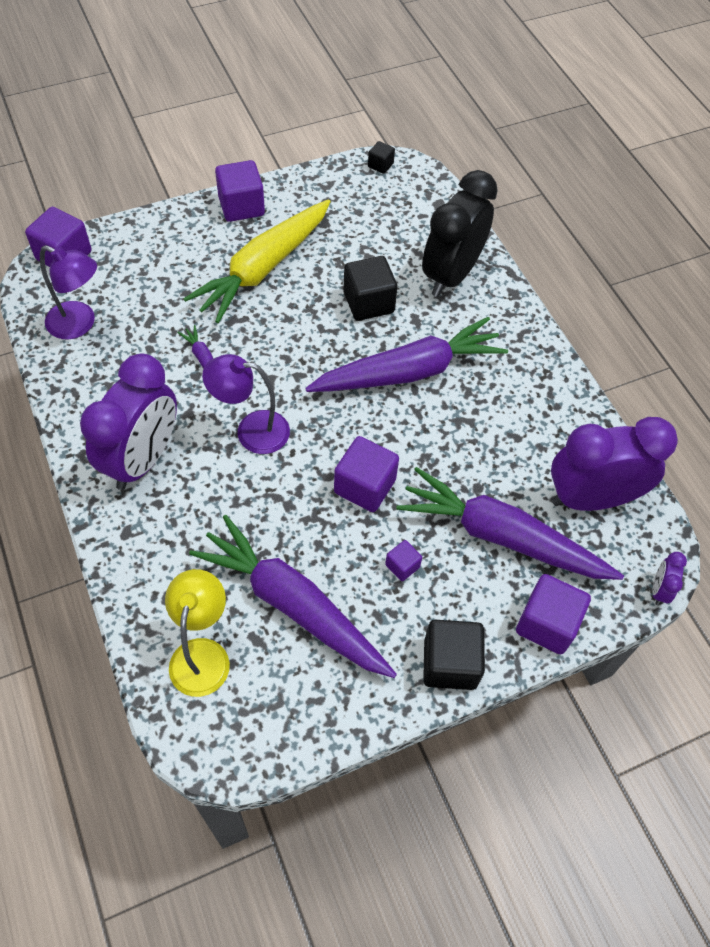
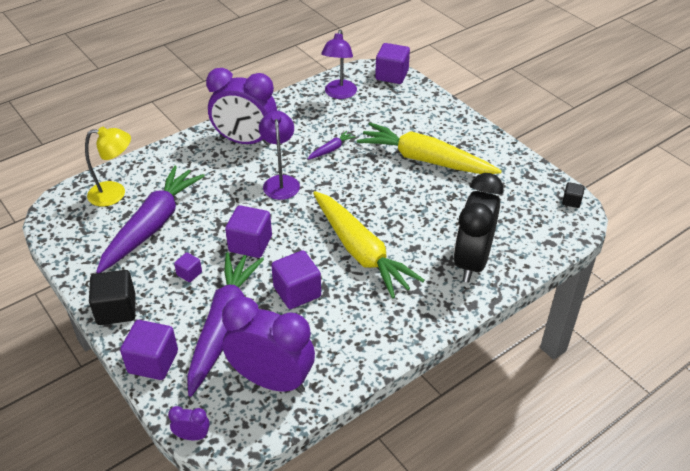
camera: 80 degrees right, 15 degrees down
purple cube [215,160,265,222] -> purple cube moved to [271,250,321,309]
purple carrot [305,317,508,392] -> yellow carrot [313,191,425,298]
black cube [344,256,397,321] -> none
black clock [422,170,498,297] -> black clock turned 90 degrees counterclockwise [453,173,504,282]
purple clock [551,417,678,511] -> purple clock turned 45 degrees counterclockwise [222,296,315,393]

